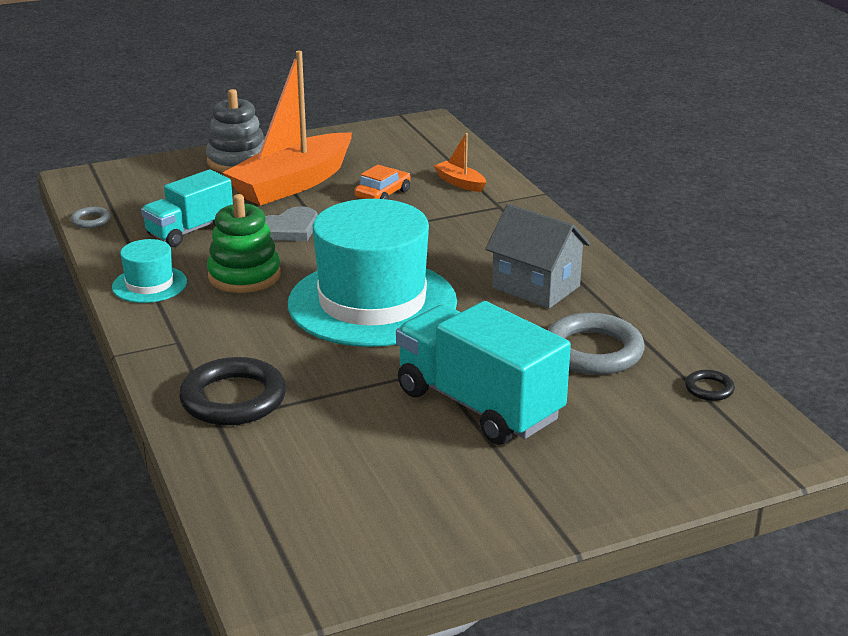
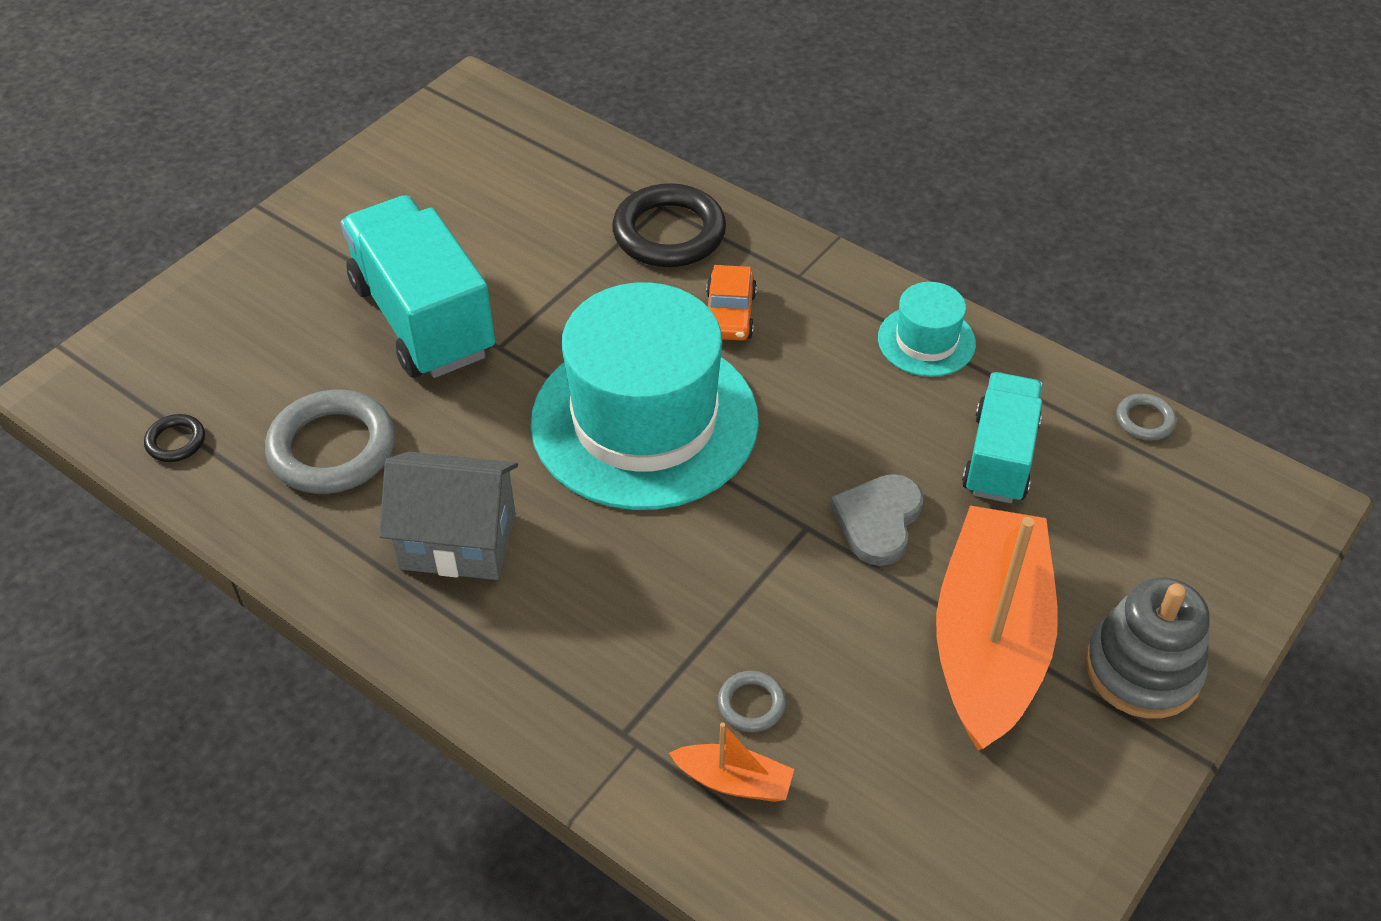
camera: 150 degrees right, 20 degrees up
green stacking toy [207,194,281,293] -> none
orange car [355,165,411,200] -> orange car moved to [706,265,757,341]
turquoise truck [396,301,571,445] -> turquoise truck turned 135 degrees counterclockwise [341,195,495,378]
none -> grey ring [718,671,786,732]

